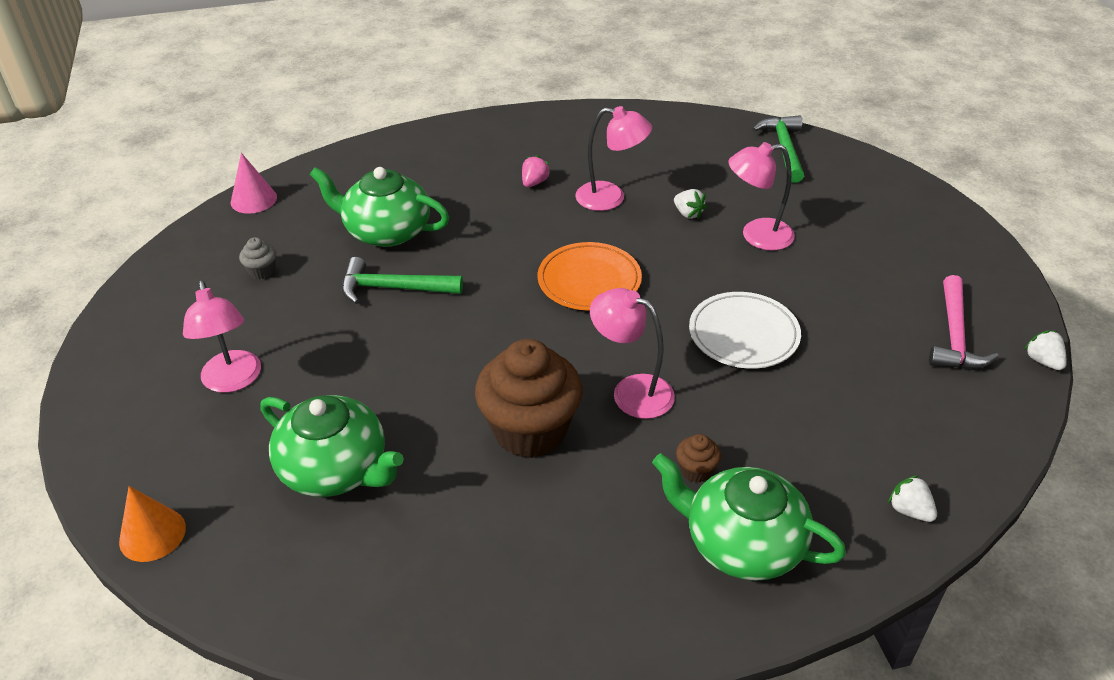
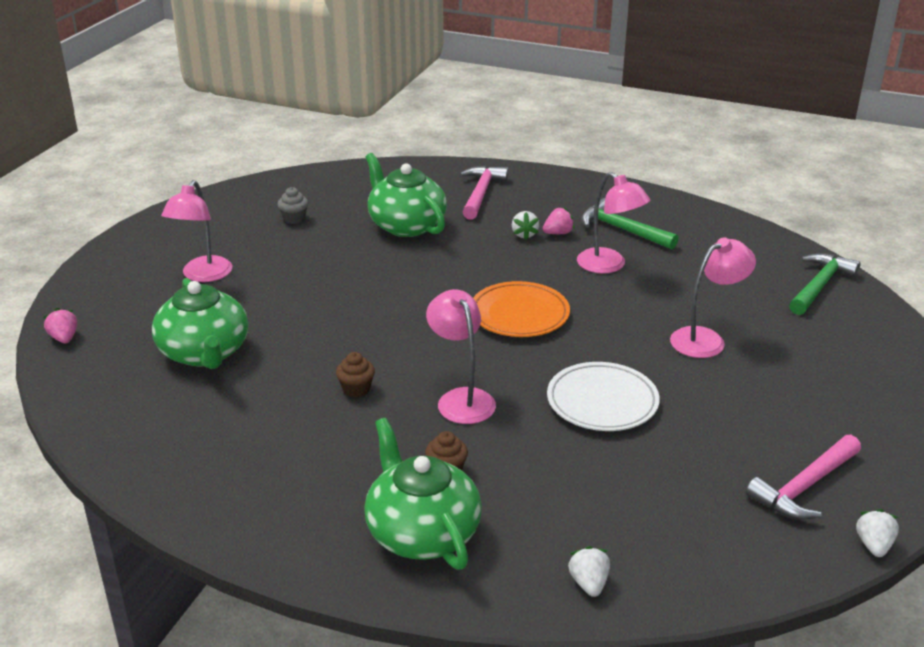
camera: 35 degrees right, 10 degrees down
orange cone [119,486,186,562] -> pink strawberry [44,308,77,343]
pink cone [231,153,277,214] -> none
green hammer [342,257,463,304] -> green hammer moved to [581,198,679,249]
brown cupcake [475,339,582,458] -> brown cupcake [336,352,375,397], size x0.41
white strawberry [674,189,707,219] -> white strawberry moved to [512,211,539,240]
pink lamp [728,142,795,250] -> pink lamp turned 120 degrees clockwise [670,237,756,358]
none -> pink hammer [460,166,509,220]

